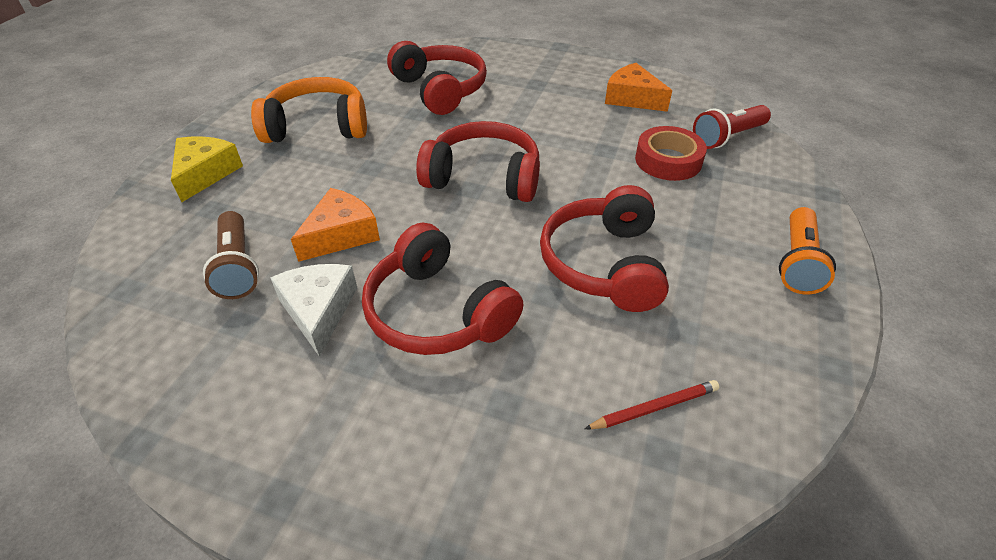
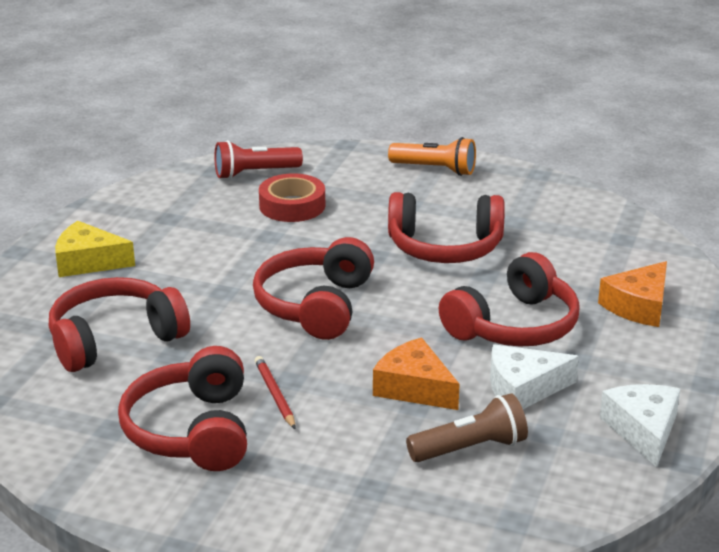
camera: 90 degrees left, 15 degrees down
yellow cheese [171,137,243,202] -> yellow cheese moved to [55,221,135,277]
orange headphones [251,77,367,143] -> red headphones [118,346,247,471]
red pencil [585,380,719,429] -> red pencil moved to [255,356,295,429]
orange cheese [605,63,672,112] -> orange cheese moved to [598,261,667,327]
red flashlight [693,105,771,149] -> red flashlight turned 105 degrees clockwise [214,140,303,179]
none -> white cheese [600,384,680,467]

